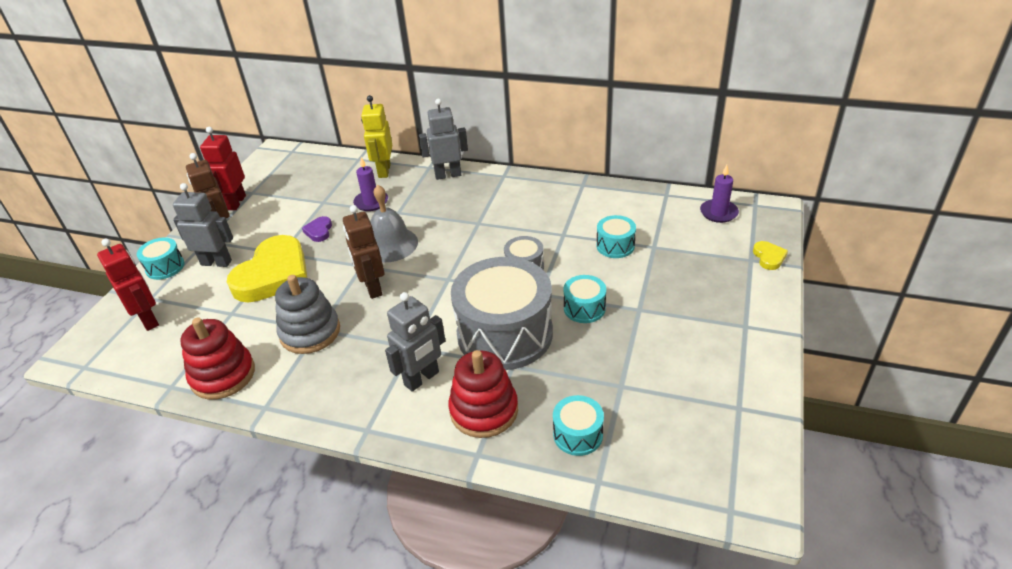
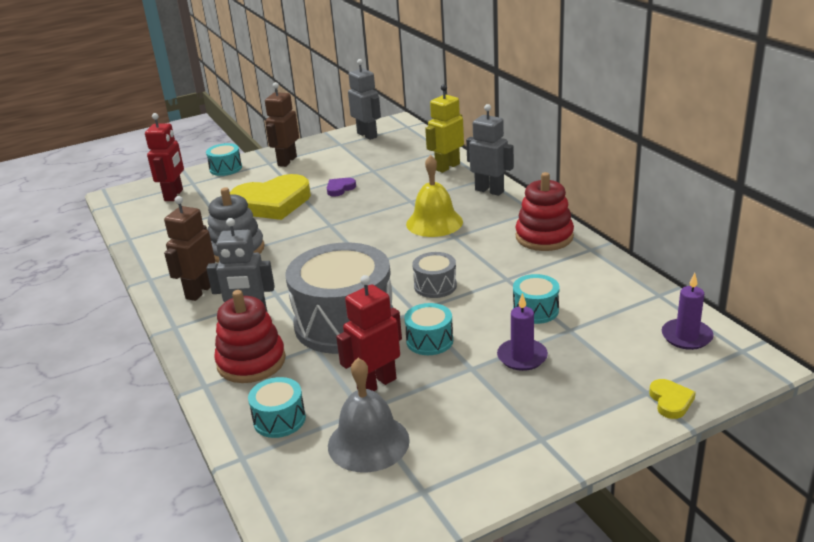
camera: 45 degrees right, 10 degrees down
grey robot [173,183,233,267] -> grey robot moved to [348,59,381,140]
red stacking toy [180,317,255,400] -> red stacking toy moved to [516,172,574,251]
red robot [200,127,246,210] -> red robot moved to [336,275,402,391]
brown robot [343,205,385,299] -> brown robot moved to [164,196,215,301]
purple candle [353,157,388,211] -> purple candle moved to [497,293,548,371]
grey bell [370,185,418,262] -> grey bell moved to [328,358,410,473]
yellow heart [753,241,788,270] -> yellow heart turned 45 degrees counterclockwise [649,379,696,419]
none -> yellow bell [406,155,463,237]

